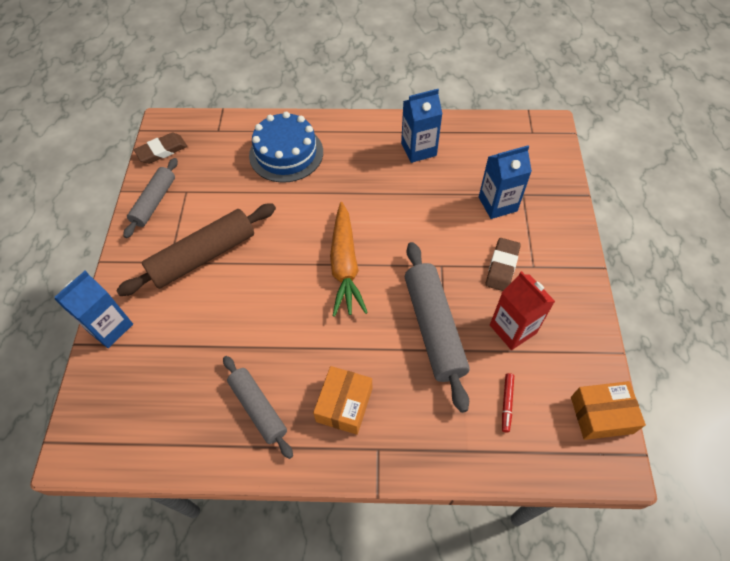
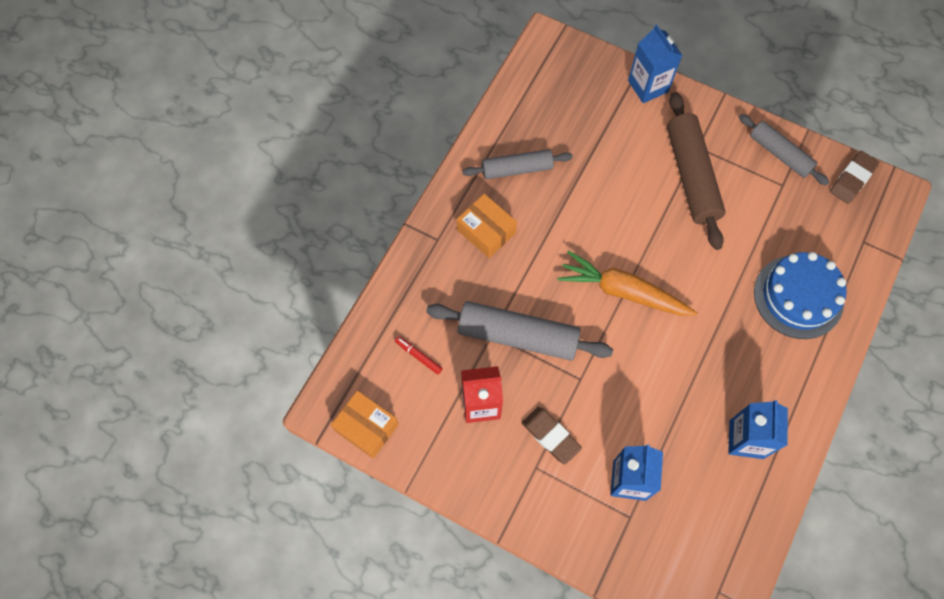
camera: 115 degrees right, 10 degrees up
brown eraser [134,133,187,164] -> brown eraser turned 45 degrees clockwise [830,151,879,204]
orange box [571,381,646,440] -> orange box turned 75 degrees counterclockwise [331,391,399,458]

